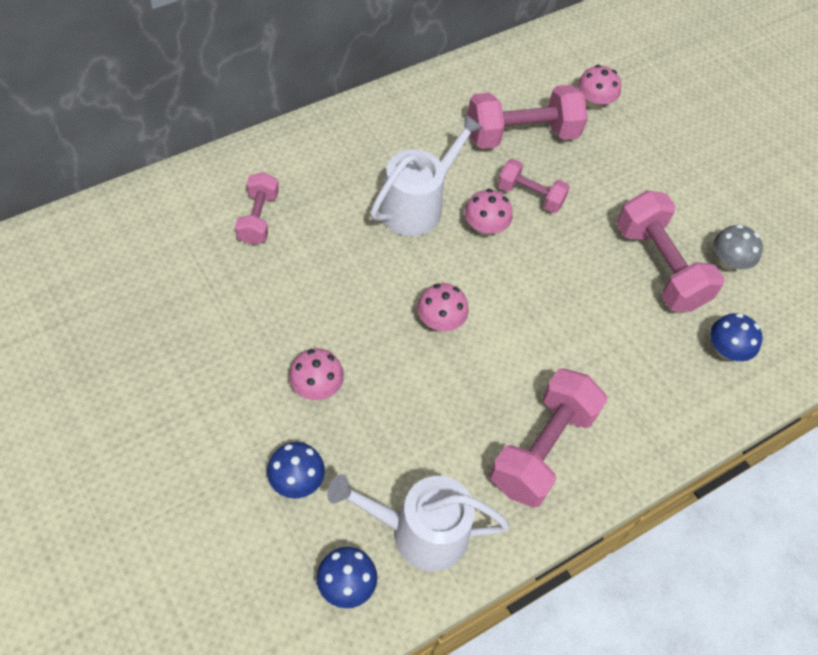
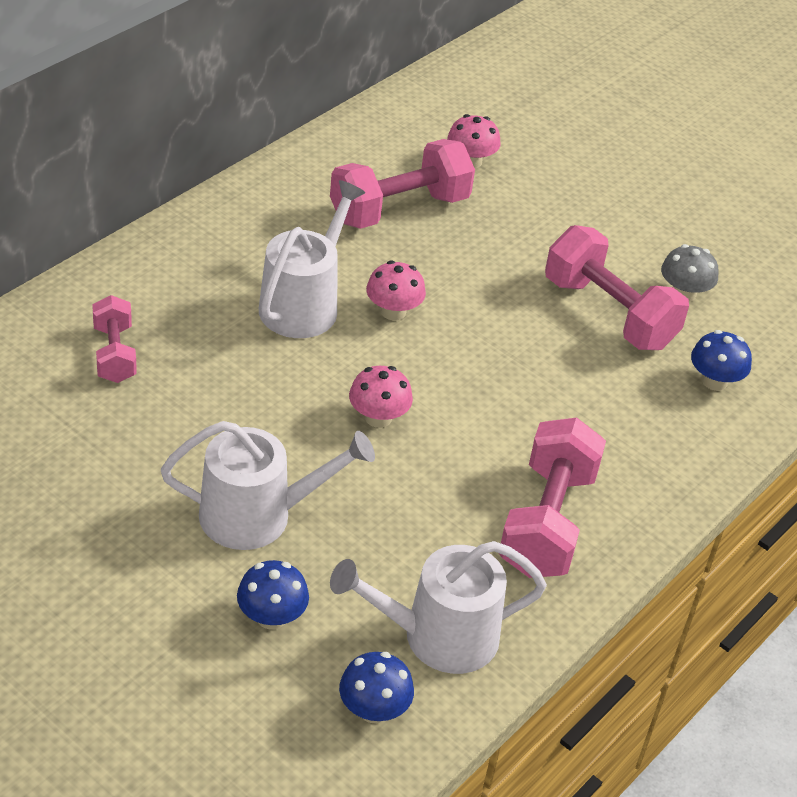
camera: 15 degrees left, 15 degrees down
pink mushroom [289,348,344,400] -> white watering can [161,421,375,550]
pink dumbbell [497,159,570,213] -> none

